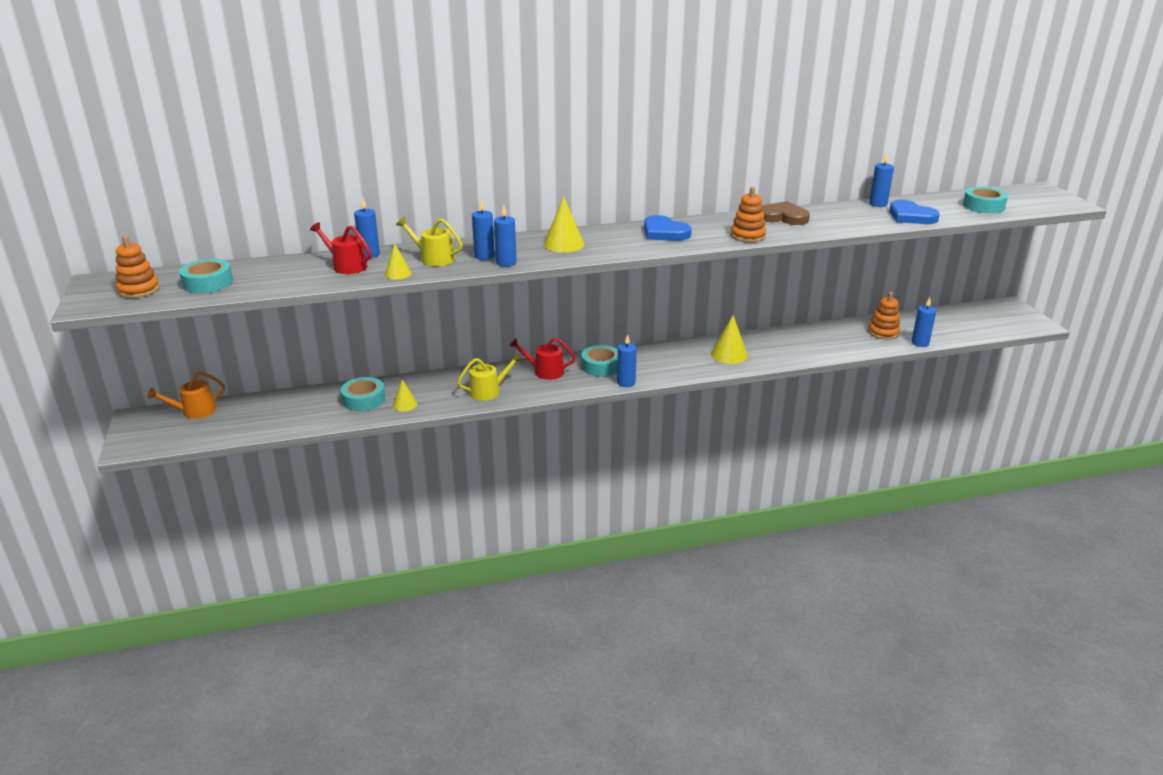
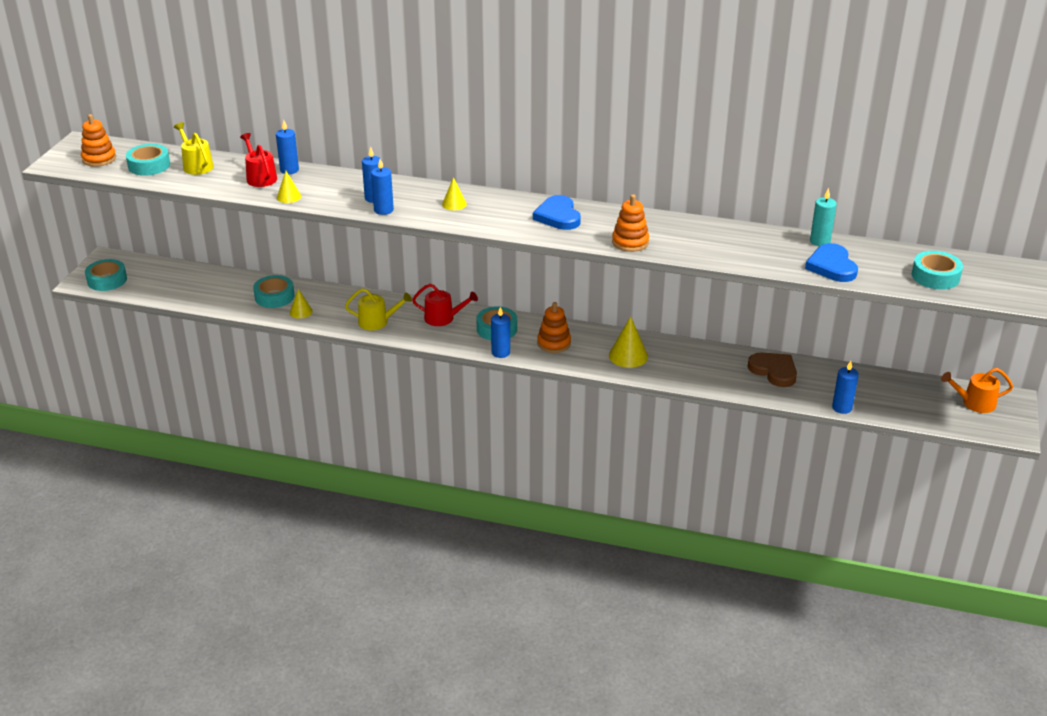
camera: 30 degrees right, 5 degrees up
orange watering can [147,371,225,419] -> orange watering can moved to [941,368,1013,413]
yellow watering can [396,217,463,267] -> yellow watering can moved to [174,122,214,175]
red watering can [509,337,576,380] -> red watering can turned 150 degrees clockwise [412,284,478,326]
yellow cone [544,196,584,252] -> yellow cone [442,177,467,210], size x0.61
brown heart [762,201,810,225] -> brown heart moved to [747,352,797,387]
orange stacking toy [868,292,900,340] -> orange stacking toy moved to [537,302,571,353]
blue candle [869,153,894,207] -> turquoise candle [810,188,837,246]
none -> turquoise tape [85,259,127,291]

